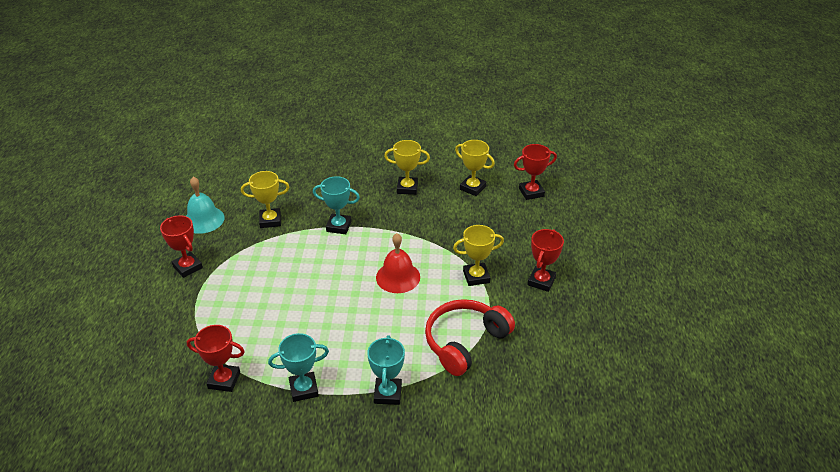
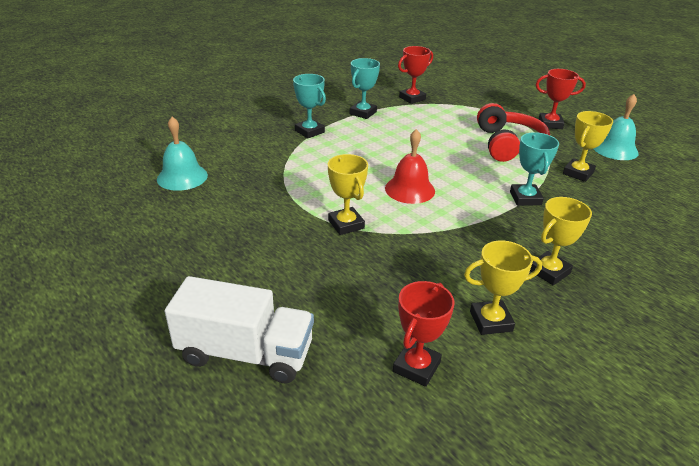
camera: 135 degrees right, 5 degrees down
turquoise trophy [313,176,360,234] -> turquoise trophy turned 60 degrees counterclockwise [510,132,559,205]
red headphones [425,299,515,376] -> red headphones moved to [477,103,550,162]
yellow trophy [453,225,504,286] -> yellow trophy turned 60 degrees counterclockwise [328,154,368,235]
red trophy [527,229,564,292] -> none
none -> turquoise bell [157,117,208,191]
none -> white truck [165,276,314,383]

